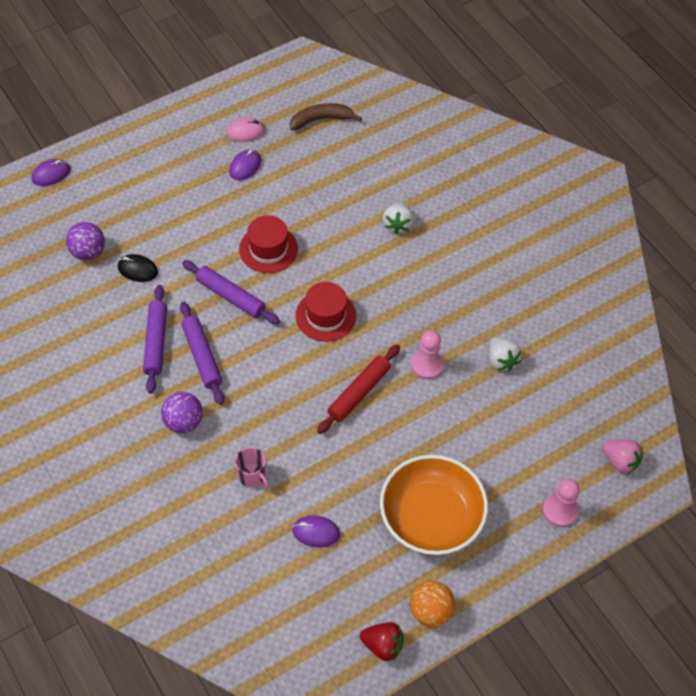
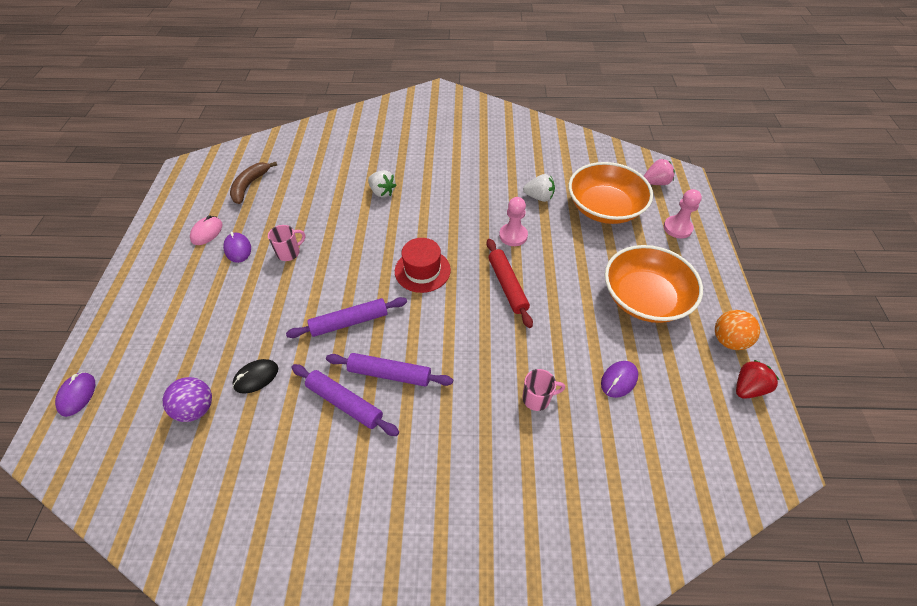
camera: 55 degrees left, 5 degrees down
purple ball [161,392,203,433] -> none
red hat [239,215,298,273] -> none
none -> pink mug [268,225,306,261]
none -> orange bowl [569,162,653,224]

